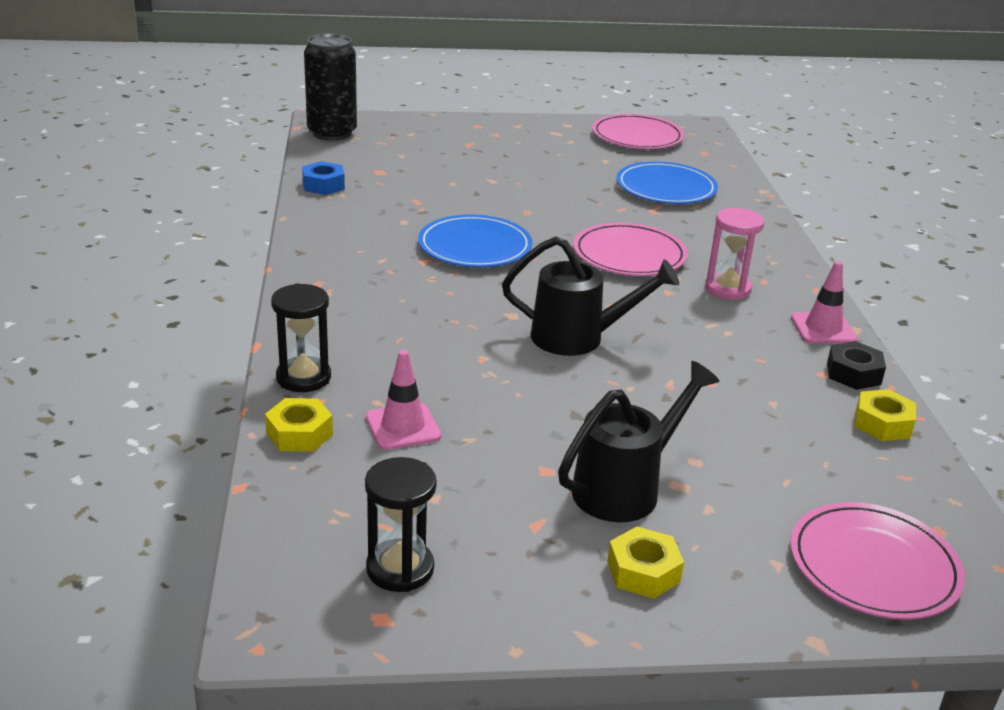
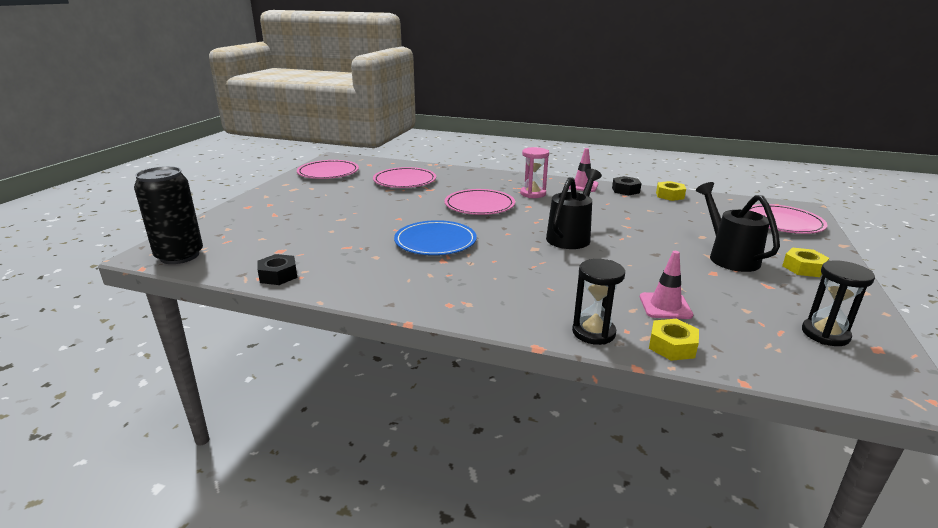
camera: 65 degrees left, 5 degrees down
blue nut [302,161,345,195] -> black nut [257,254,297,285]
blue plate [616,161,718,204] -> pink plate [373,167,436,188]

